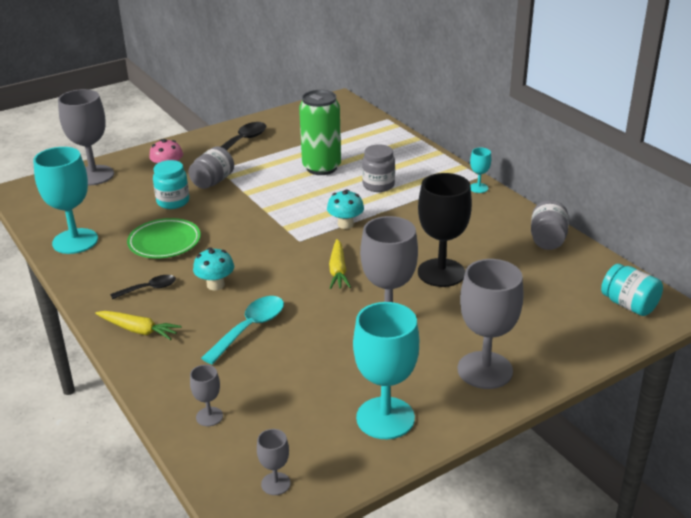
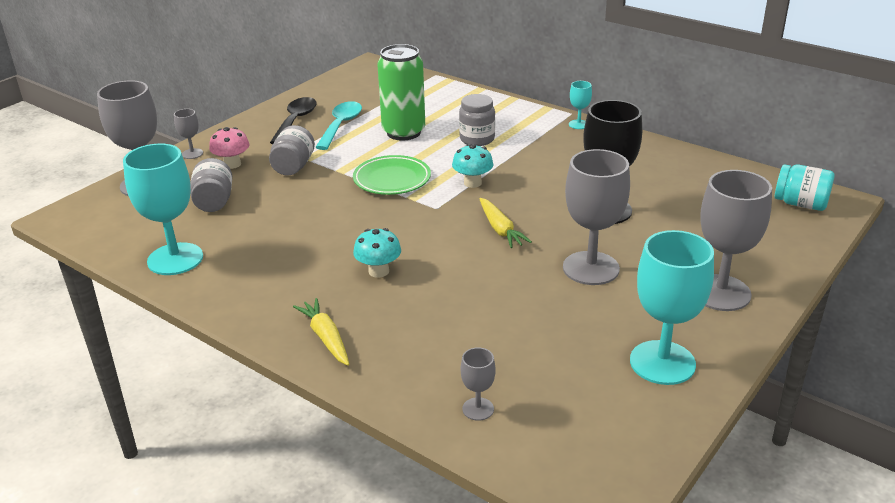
camera: 20 degrees left, 0 degrees up
yellow carrot [95,311,182,340] -> yellow carrot turned 120 degrees counterclockwise [293,298,349,366]
black spoon [110,275,176,299] -> none
green plate [127,218,201,259] -> green plate moved to [353,155,431,195]
turquoise jar [153,160,189,209] -> none
turquoise spoon [201,296,284,364] -> turquoise spoon moved to [315,101,362,150]
grey goblet [257,429,291,495] -> grey goblet moved to [174,109,203,159]
grey jar [531,200,569,250] -> grey jar moved to [190,158,232,212]

